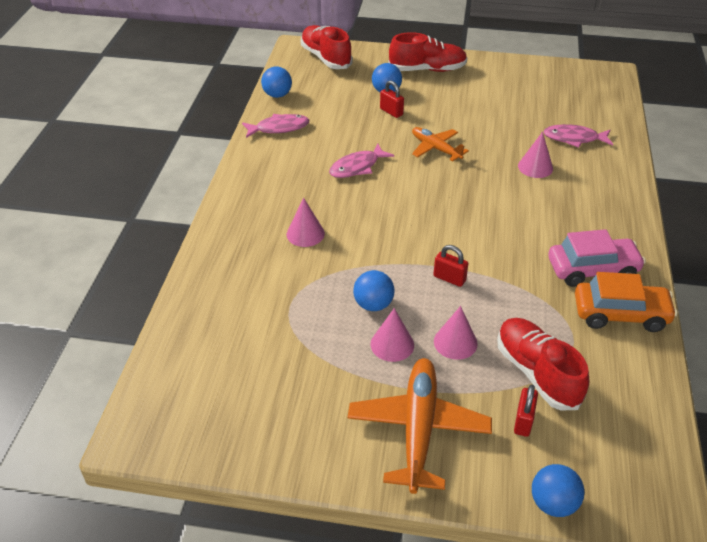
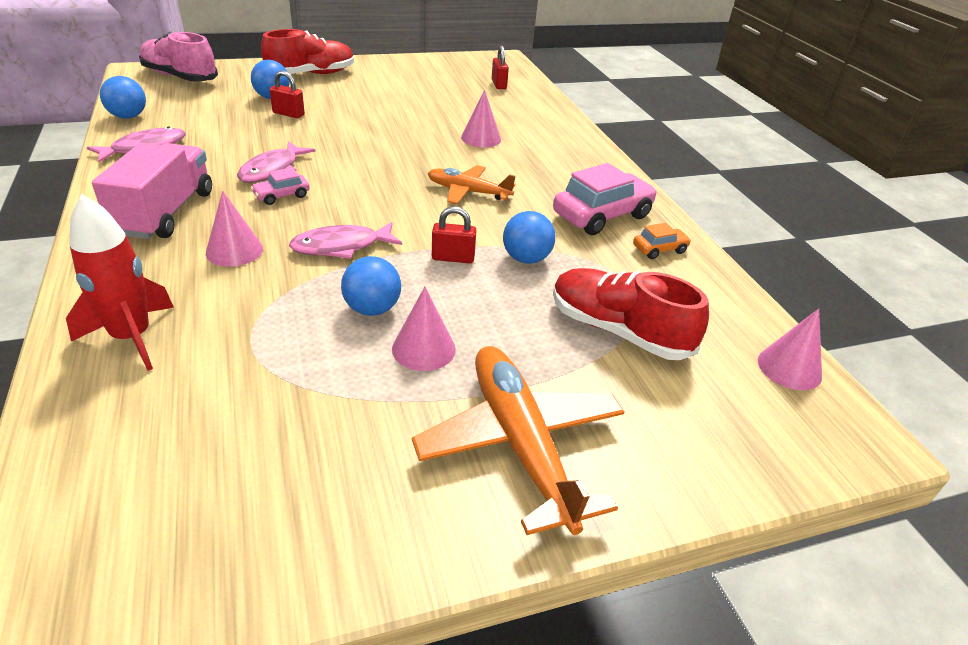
camera: 30 degrees left, 5 degrees down
red shoe [301,25,353,69] -> pink shoe [139,32,218,82]
orange plane [412,127,469,162] -> orange plane moved to [428,165,516,204]
pink cone [434,306,478,360] -> pink cone moved to [758,308,822,390]
red padlock [514,384,538,437] -> red padlock moved to [491,46,509,89]
blue ball [532,464,584,517] -> blue ball moved to [503,211,555,264]
pink fish [543,124,613,148] -> pink fish moved to [289,222,402,259]
orange car [575,272,677,332] -> orange car [633,223,691,259], size x0.50
none -> red rocket [66,194,174,371]
none -> pink truck [92,143,212,239]
none -> pink car [251,167,310,205]

